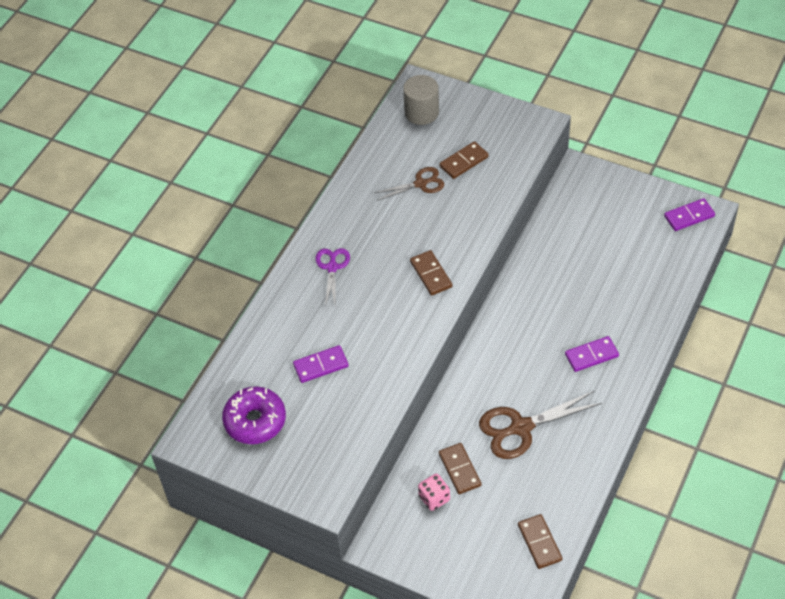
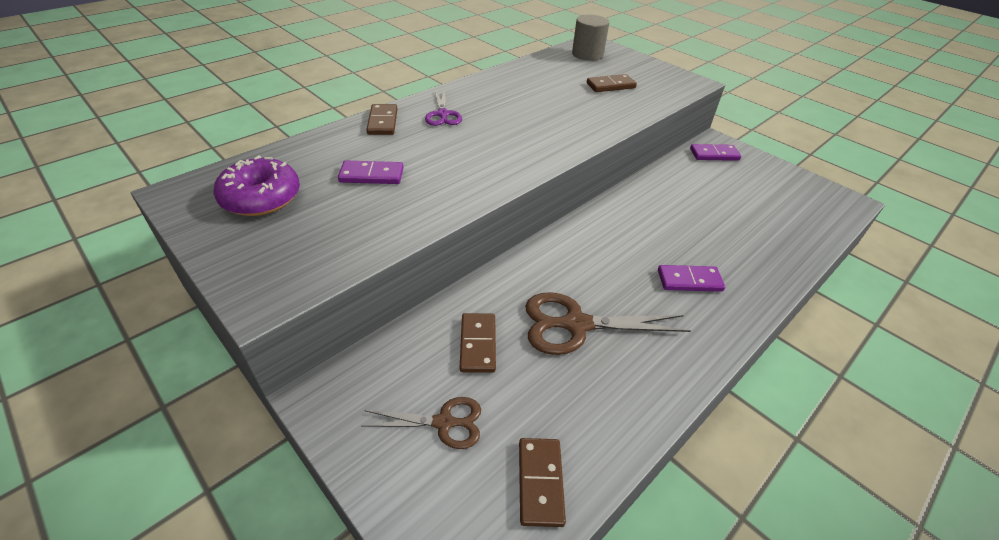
camera: 15 degrees right, 10 degrees down
purple scissors [315,248,350,307] -> purple scissors turned 150 degrees clockwise [425,89,462,126]
brown scissors [375,167,444,201] -> brown scissors moved to [362,397,481,449]
brown domino [410,250,452,296] -> brown domino moved to [366,104,397,135]
pink dice [418,474,450,511] -> none
purple domino [664,198,715,231] -> purple domino moved to [690,144,741,161]

